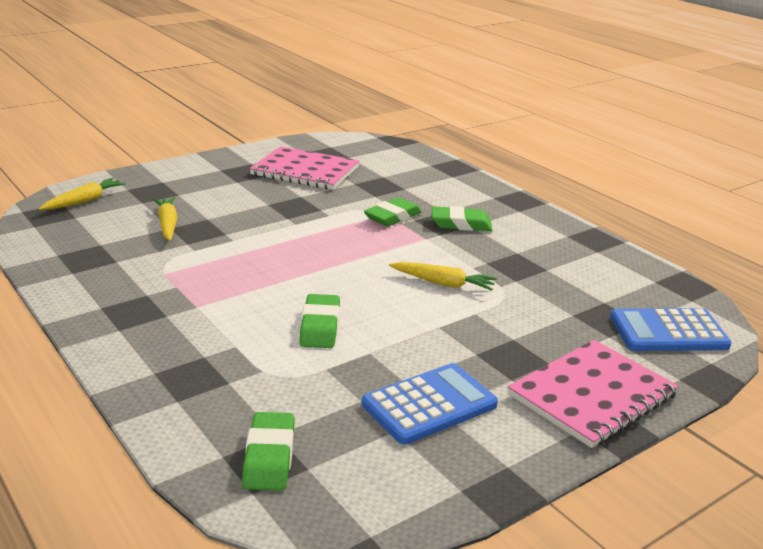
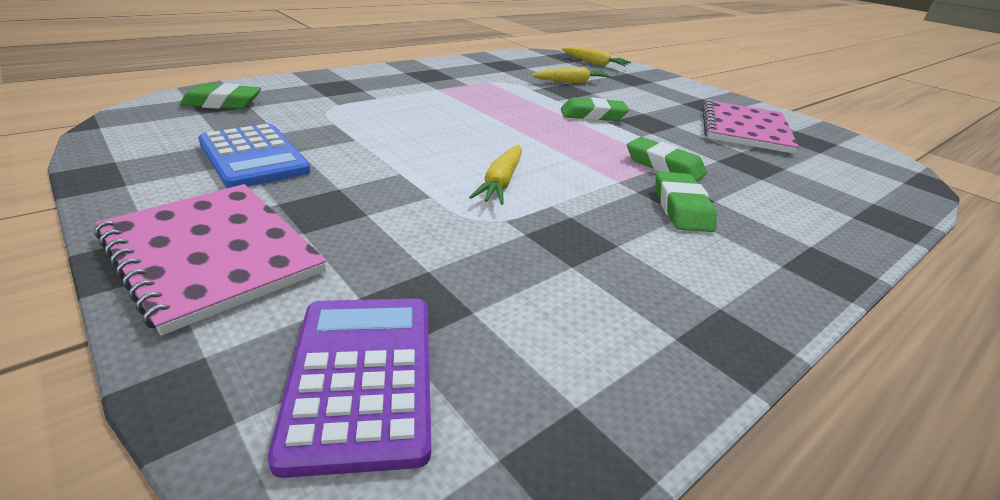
camera: 85 degrees right, 5 degrees up
green eraser [299,294,340,348] -> green eraser moved to [561,97,629,121]
blue calculator [610,308,731,351] -> purple calculator [267,299,431,478]

